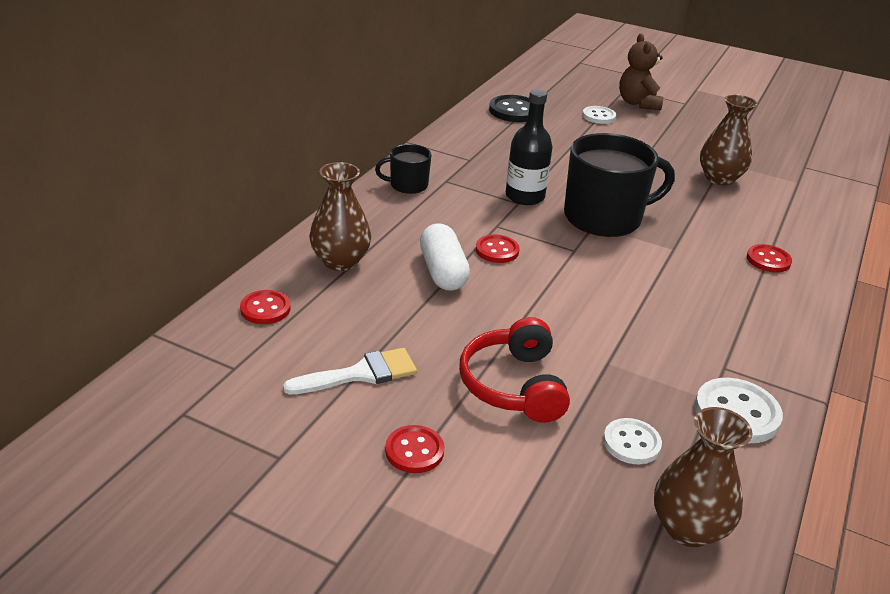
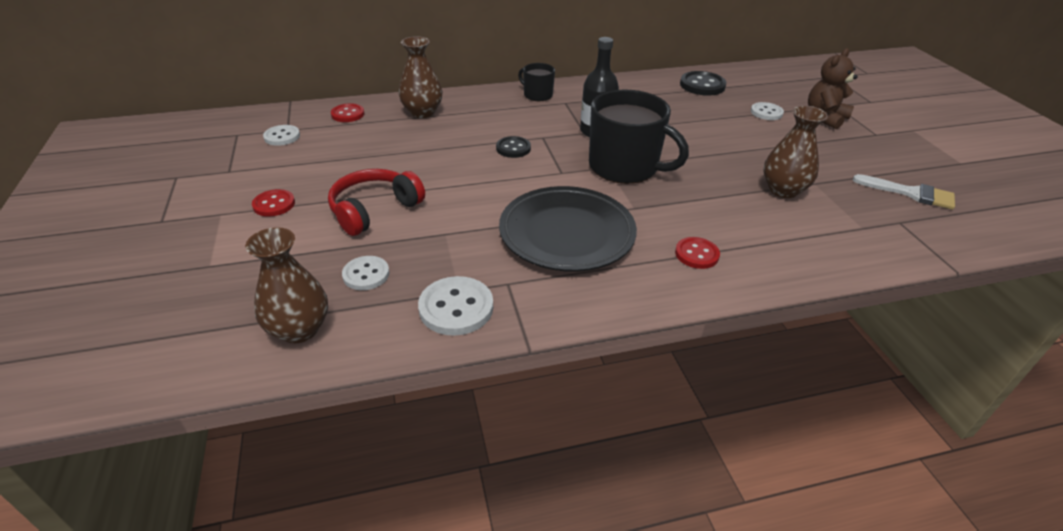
camera: 50 degrees right, 5 degrees up
white brush [283,348,417,395] -> white brush moved to [853,174,955,210]
white capsule [420,223,470,291] -> none
red button [476,235,520,263] -> black button [496,136,531,158]
none -> white button [263,125,300,146]
none -> black plate [499,186,637,272]

